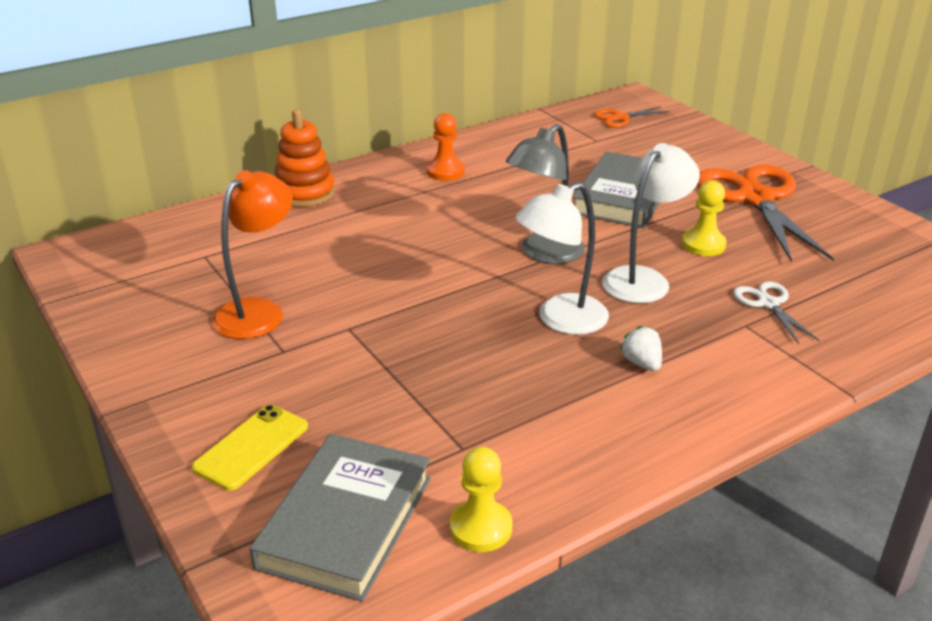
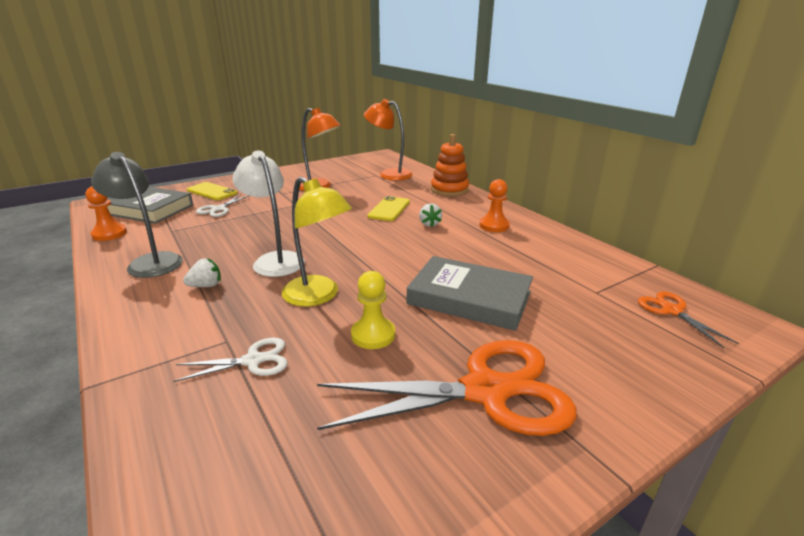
camera: 90 degrees right, 5 degrees down
yellow pawn [450,447,512,552] -> orange pawn [85,186,127,241]
grey lamp [506,124,585,264] -> grey lamp moved to [91,152,183,278]
white lamp [602,143,700,303] -> yellow lamp [282,177,352,307]
none -> white scissors [196,194,249,217]
none -> orange lamp [364,99,412,180]
none -> yellow phone [367,196,410,221]
none -> white strawberry [419,203,442,227]

